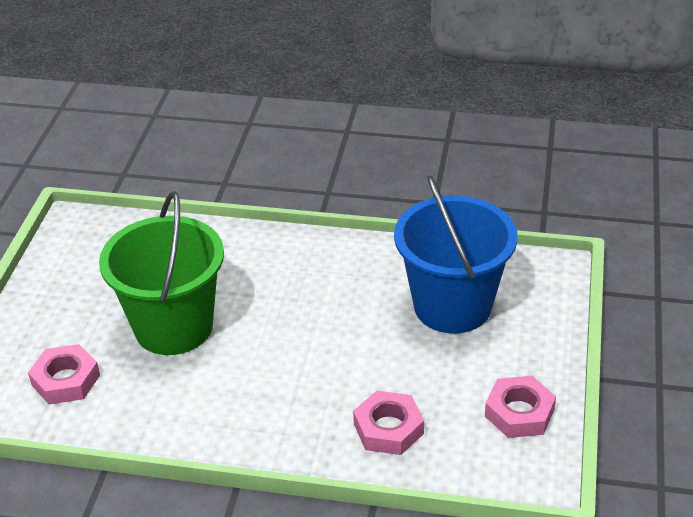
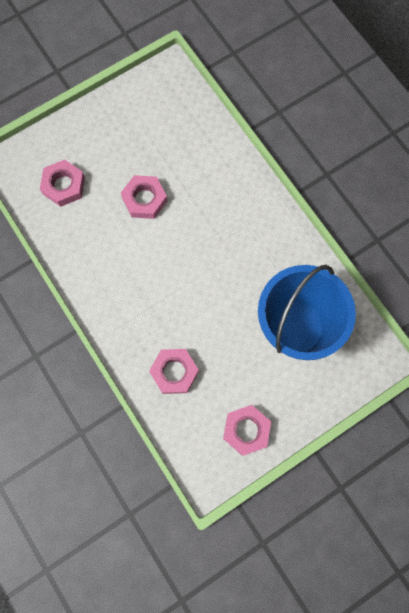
camera: 45 degrees right, 35 degrees up
green bucket [99,191,224,355] -> pink nut [121,175,167,219]

